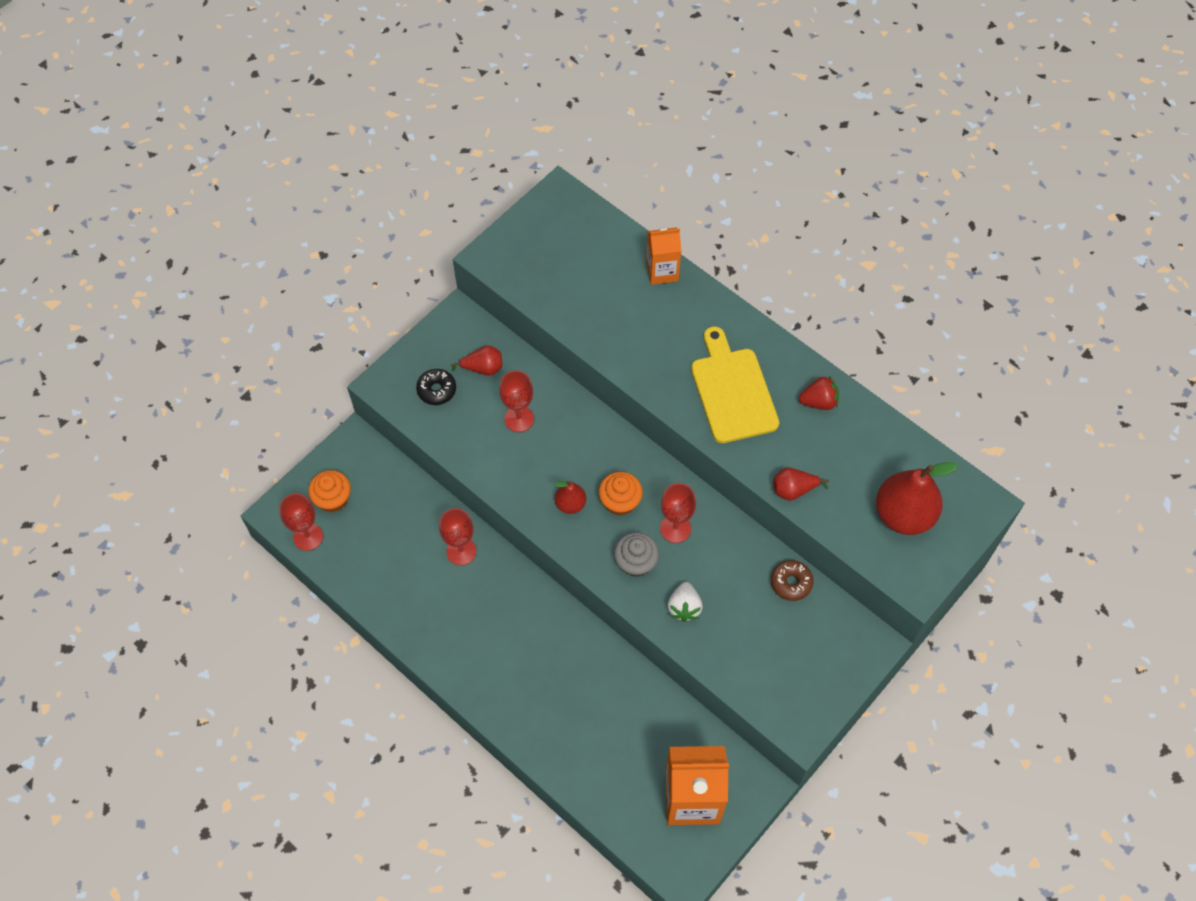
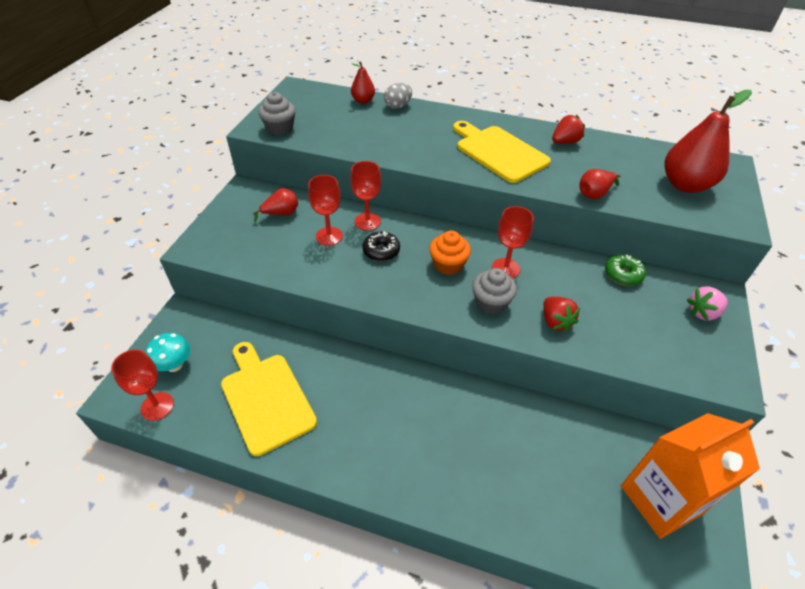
camera: 25 degrees left, 15 degrees down
orange cupcake [308,470,351,512] -> turquoise mushroom [145,333,190,372]
black donut [416,369,456,405] -> black donut moved to [362,231,400,261]
red goblet [439,508,476,565] -> red goblet moved to [350,161,381,231]
red pear [555,481,586,514] -> red pear moved to [351,61,375,104]
orange carton [646,227,681,285] -> grey egg [384,83,412,109]
white strawberry [667,582,703,622] -> red strawberry [543,297,580,332]
brown donut [771,560,814,601] -> green donut [605,254,646,286]
none -> yellow cutting board [221,342,317,456]
none -> grey cupcake [259,92,295,135]
none -> pink strawberry [687,287,728,321]

